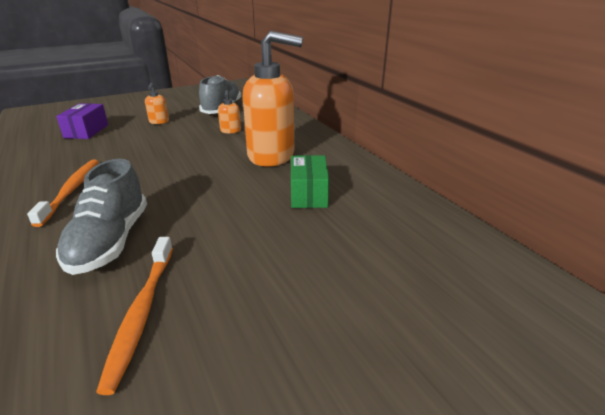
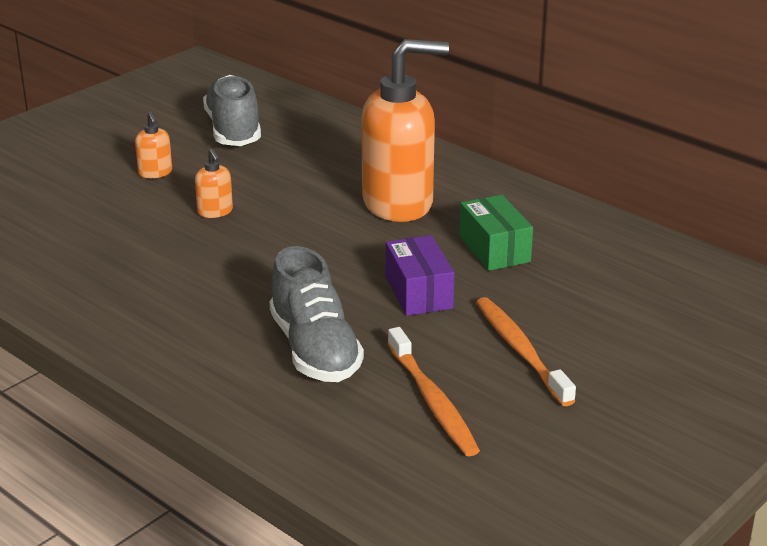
camera: 20 degrees left, 0 degrees up
orange toothbrush [27,160,99,227] -> orange toothbrush moved to [476,297,576,406]
purple box [56,103,108,139] -> purple box moved to [386,235,455,316]
orange soap dispenser [218,90,241,134] -> orange soap dispenser moved to [195,148,233,218]

